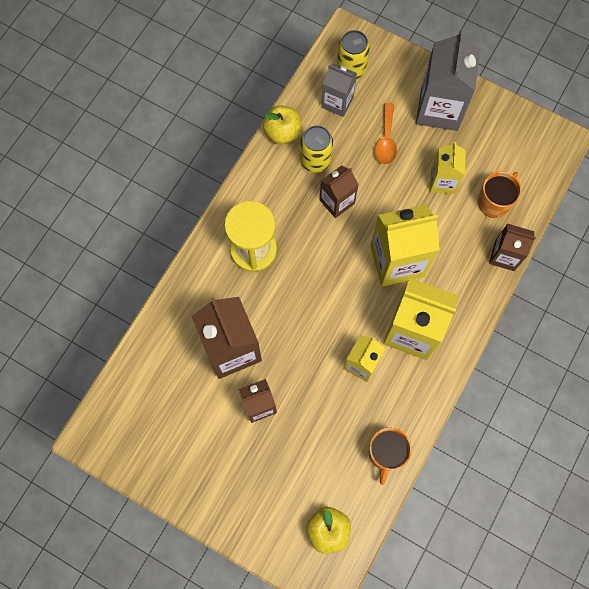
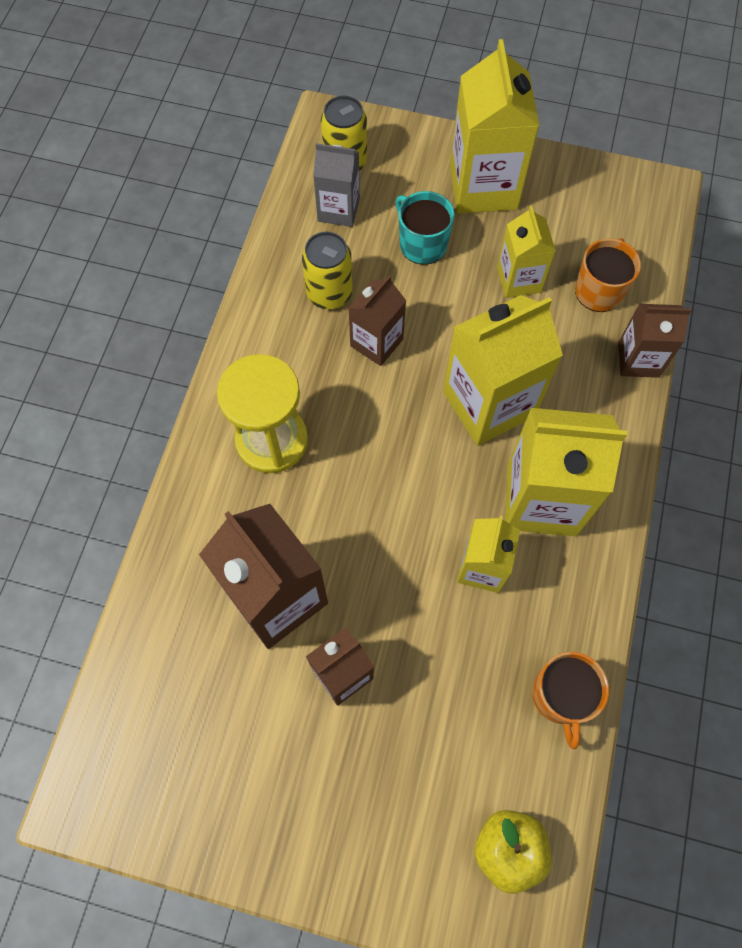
camera: 15 degrees left, 5 degrees down
yellow apple [263,105,302,144] -> none
orange spoon [375,103,397,165] -> turquoise mug [395,191,455,265]
grey carton [416,30,481,131] -> yellow carton [450,39,540,214]

